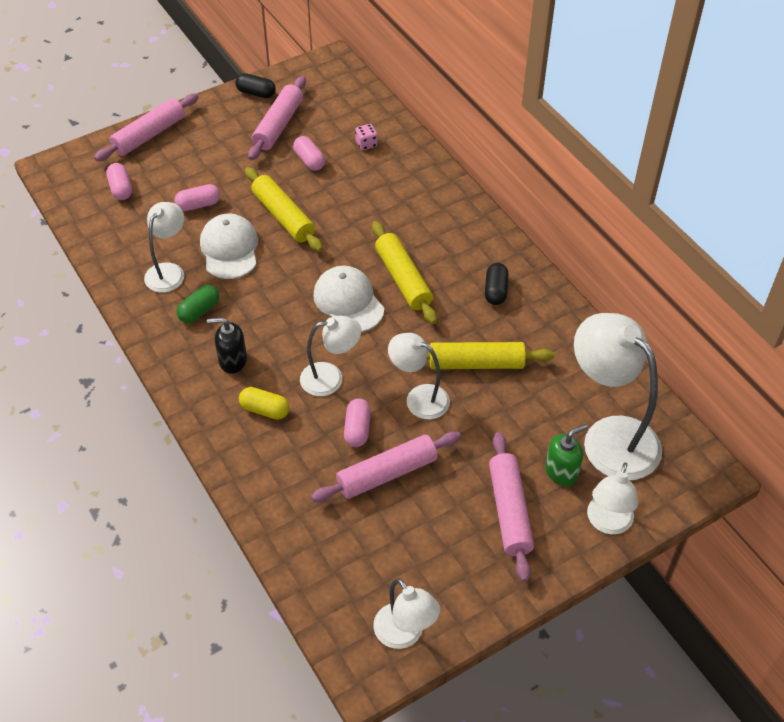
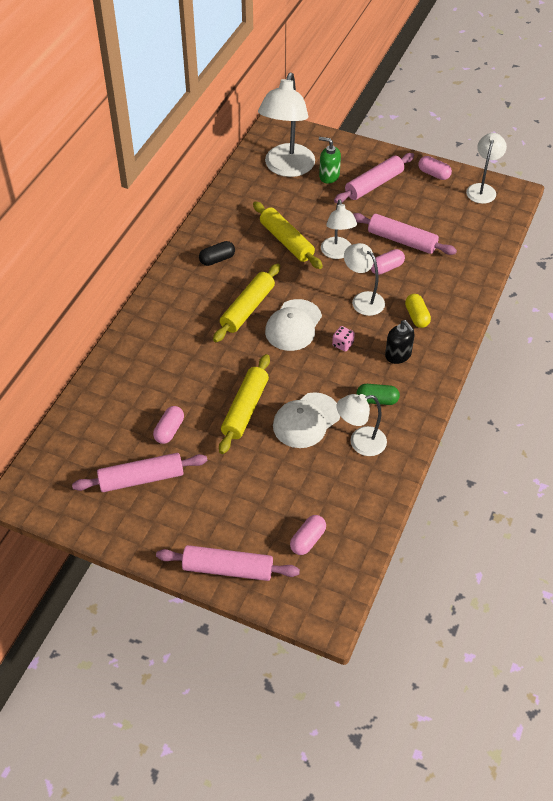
camera: 125 degrees left, 0 degrees up
pink capsule [174,184,220,211] -> pink capsule moved to [418,156,452,180]
black capsule [235,73,276,98] -> none
pink dice [355,124,378,150] -> pink dice moved to [332,326,355,352]
white lamp [587,463,638,534] -> none

